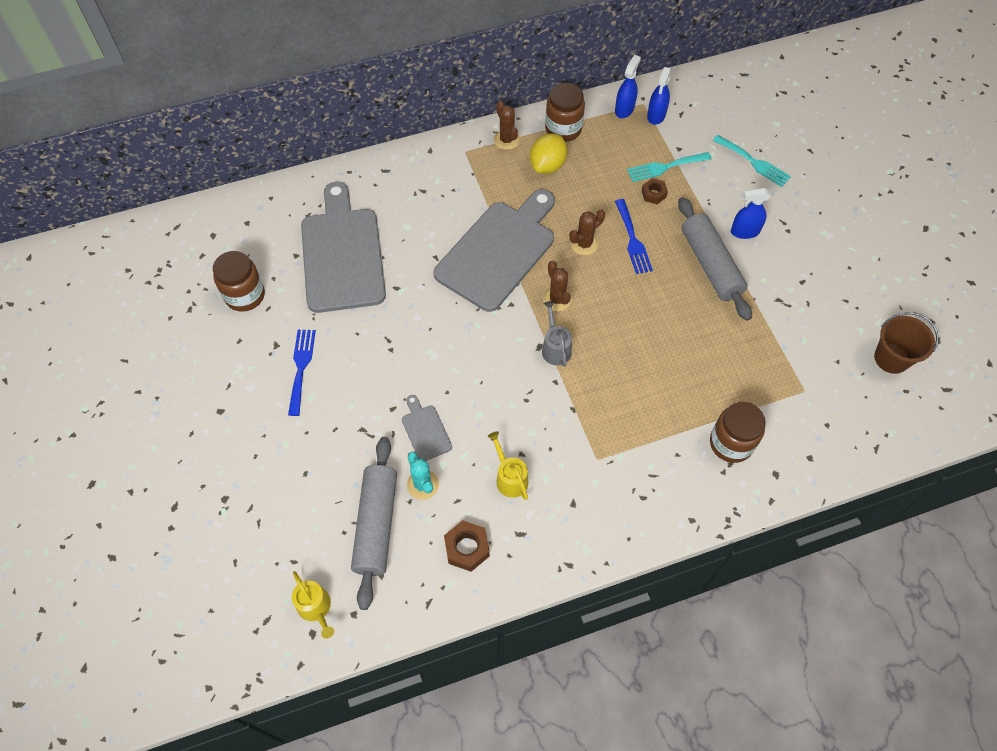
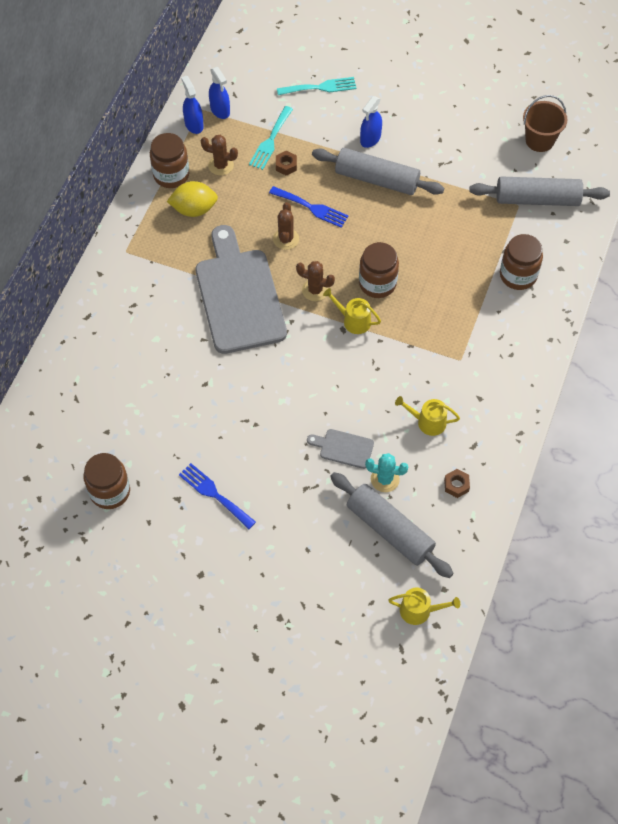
camera: 50 degrees left, 0 degrees up
grey cutting board [301,182,386,313] -> none
brown nut [444,520,490,572] -> brown nut [444,469,470,498], size x0.66
brown cactus [494,100,520,150] -> brown cactus moved to [201,135,238,176]
yellow lemon [530,133,567,174] -> yellow lemon turned 75 degrees counterclockwise [167,181,218,217]
grey watering can [542,301,572,367] -> yellow watering can [323,288,381,334]
none -> brown jar [359,242,399,298]
none -> grey rolling pin [469,177,610,206]

